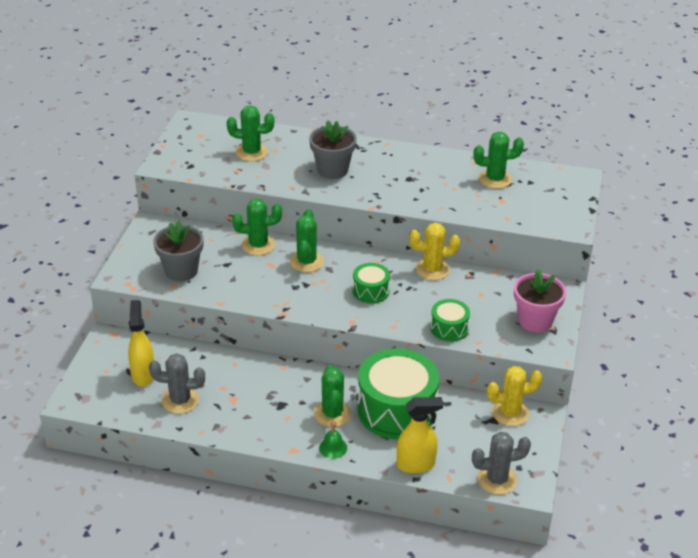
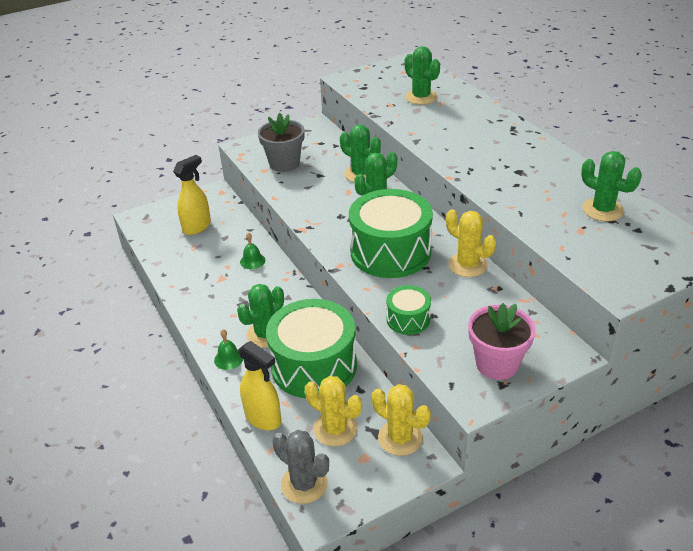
camera: 50 degrees right, 0 degrees up
grey cactus [149,354,205,414] -> none
grey flower pot [309,120,357,179] -> none
green drum [353,263,390,304] -> green drum [349,189,433,278], size x2.04
none -> green bell [240,233,265,269]
none -> yellow cactus [305,376,362,447]

